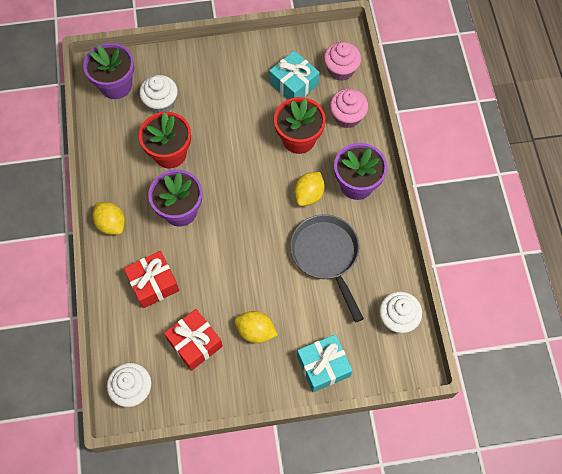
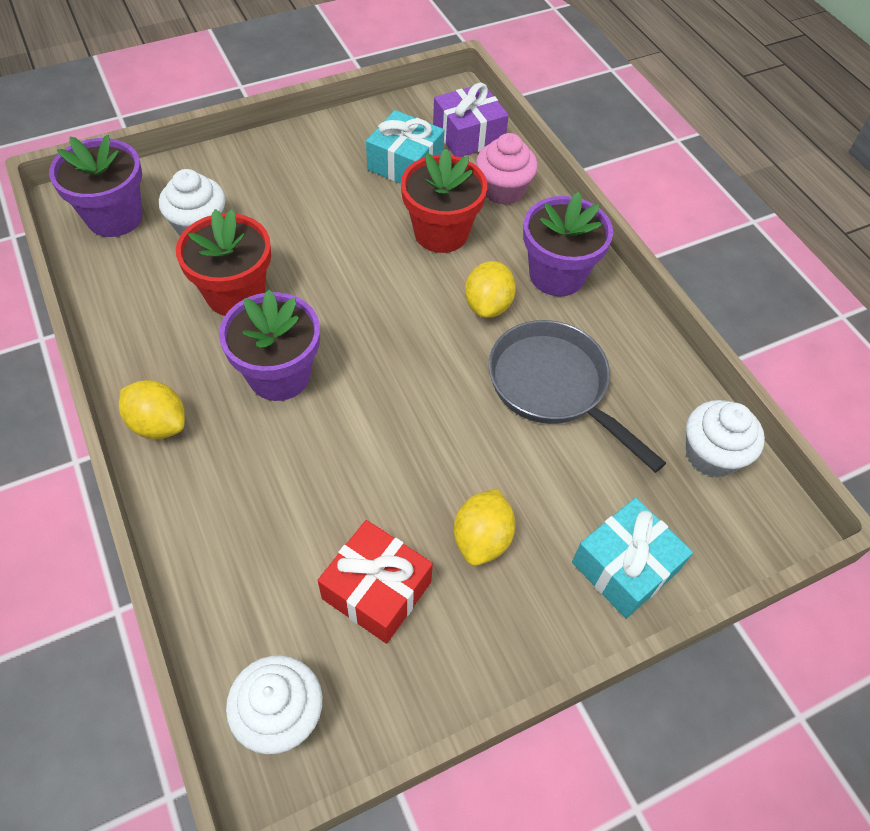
camera: 20 degrees left, 10 degrees down
red gift [124,251,179,308] -> none
yellow lemon [235,311,278,343] -> yellow lemon turned 75 degrees counterclockwise [454,488,516,566]
pink cupcake [324,42,361,81] -> purple gift [433,83,509,157]

